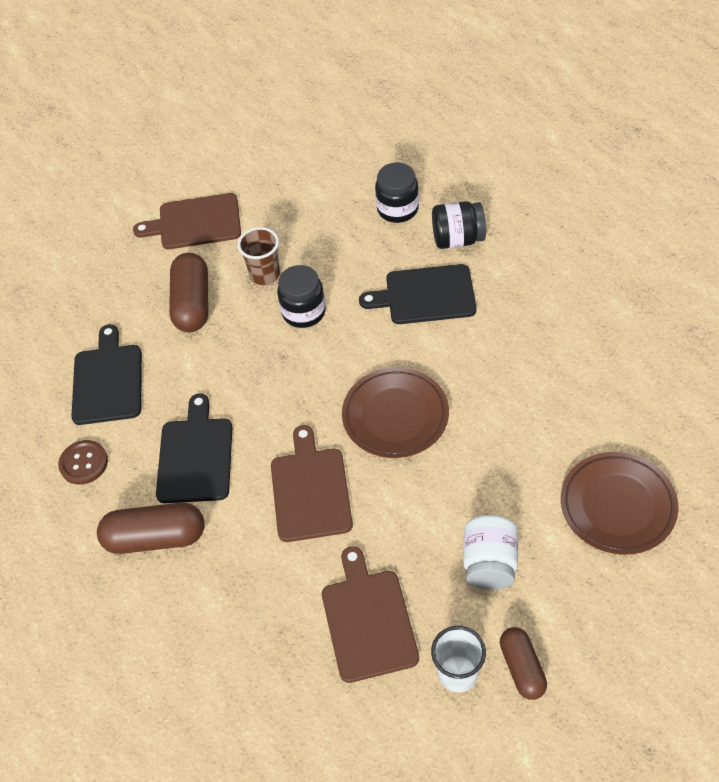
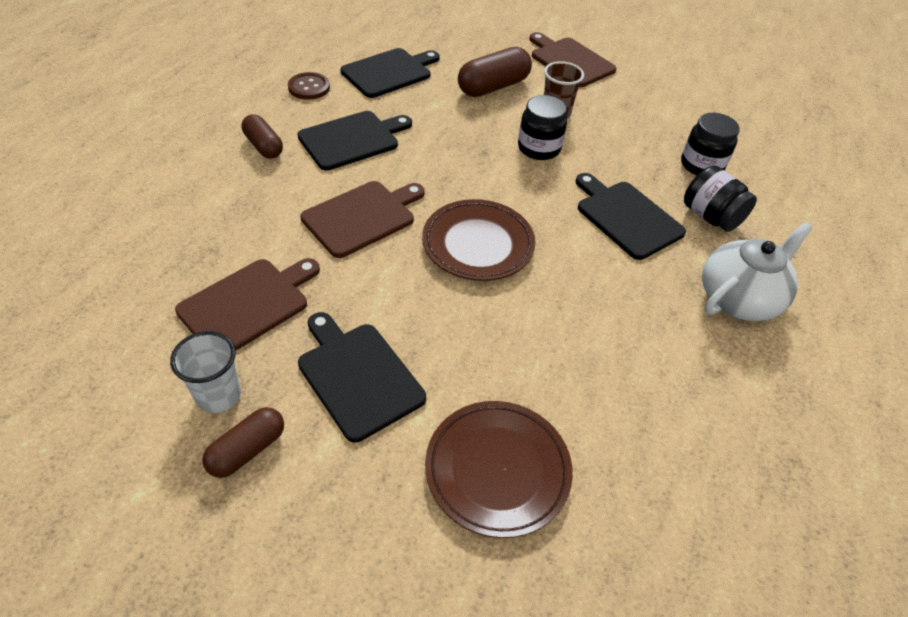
camera: 50 degrees right, 5 degrees down
brown capsule [97,503,205,554] -> brown capsule [241,114,283,159], size x0.64
white jar [463,515,518,590] -> black cutting board [298,312,426,442]
none -> white teapot [702,222,812,321]

